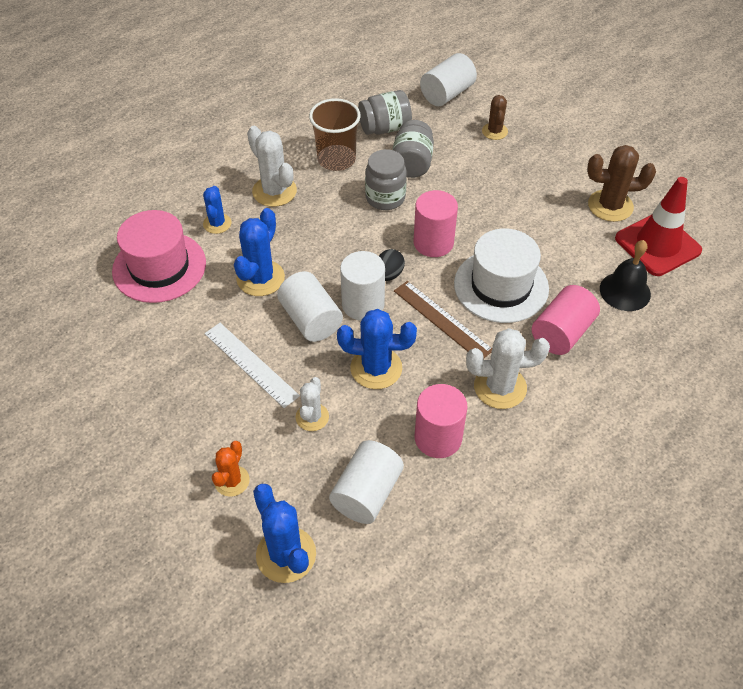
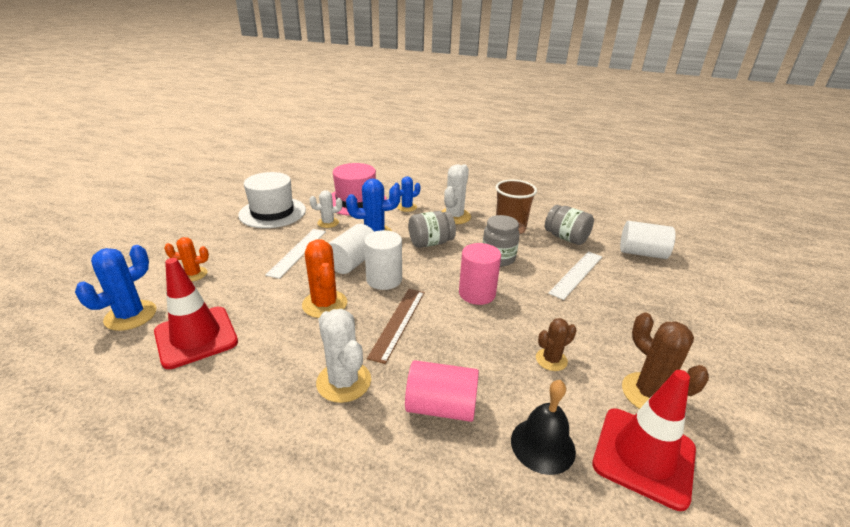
camera: 60 degrees right, 20 degrees down
white cactus [295,377,329,431] -> white cactus moved to [309,190,342,228]
white cylinder [329,440,404,524] -> red traffic cone [154,258,238,369]
blue cactus [337,309,417,389] -> orange cactus [302,239,347,318]
black egg [379,249,405,281] -> none
grey jar [392,120,434,178] -> grey jar moved to [409,211,456,248]
pink cylinder [415,384,467,458] -> none
white hat [454,228,549,323] -> white hat moved to [238,172,306,228]
brown cactus [482,95,508,140] -> brown cactus moved to [536,318,577,371]
none -> white ruler [548,251,602,300]

